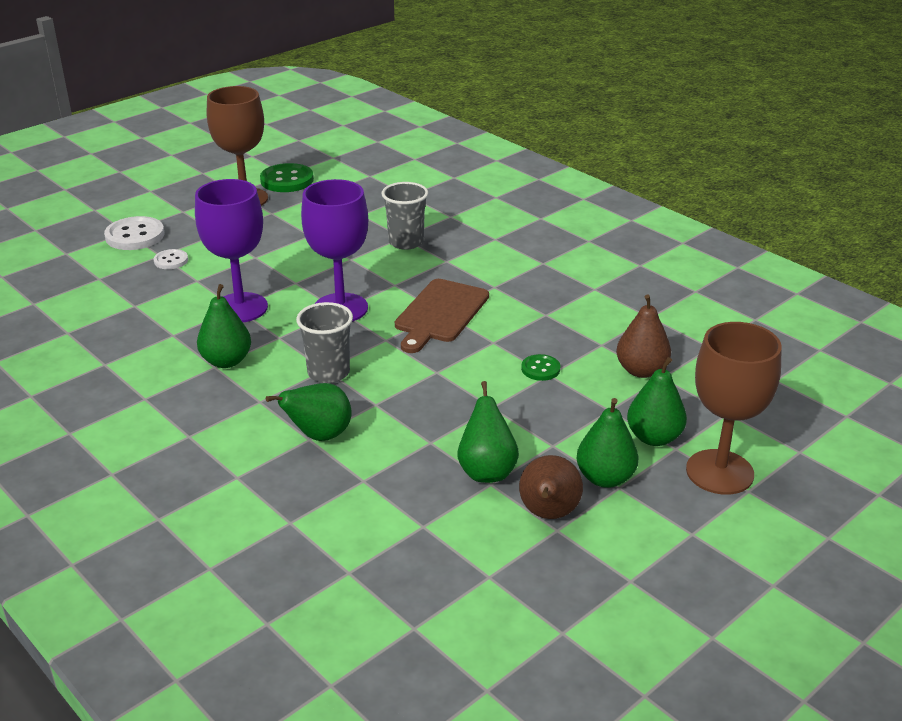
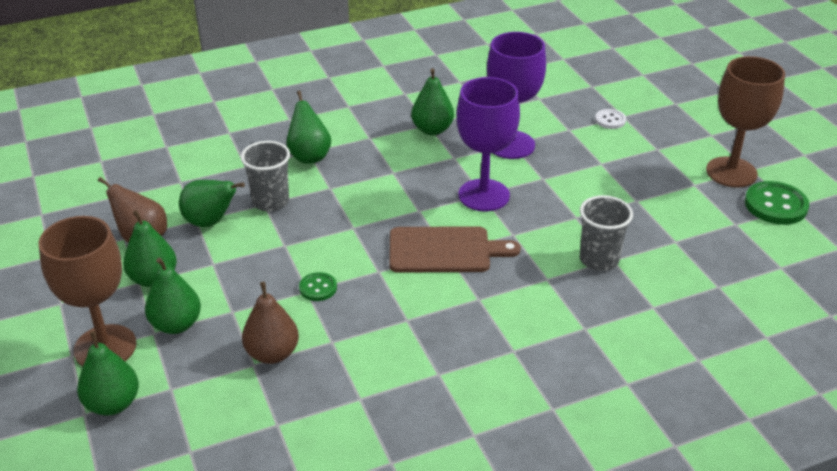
camera: 110 degrees right, 5 degrees up
white button [104,216,164,250] -> none
grey cup [296,302,353,383] -> grey cup moved to [240,141,290,212]
brown cutting board [395,279,489,353] -> brown cutting board turned 135 degrees clockwise [389,226,521,273]
none -> green pear [77,331,139,415]

